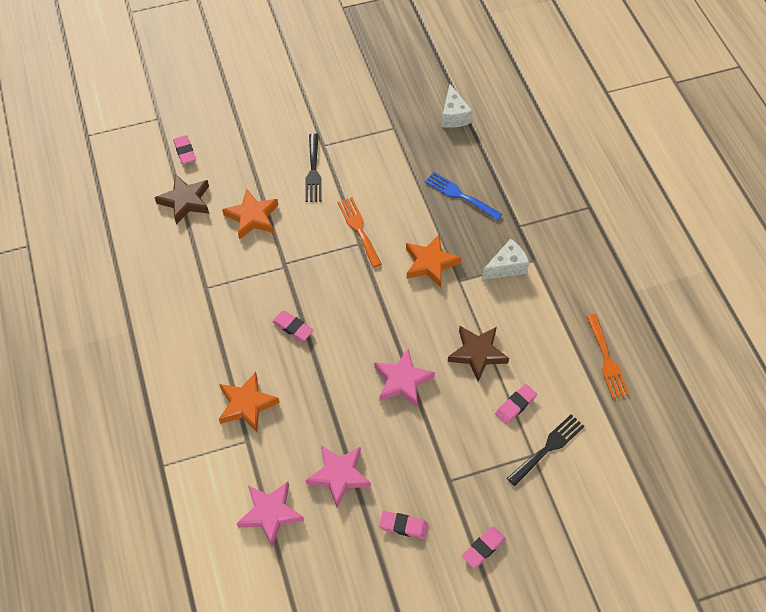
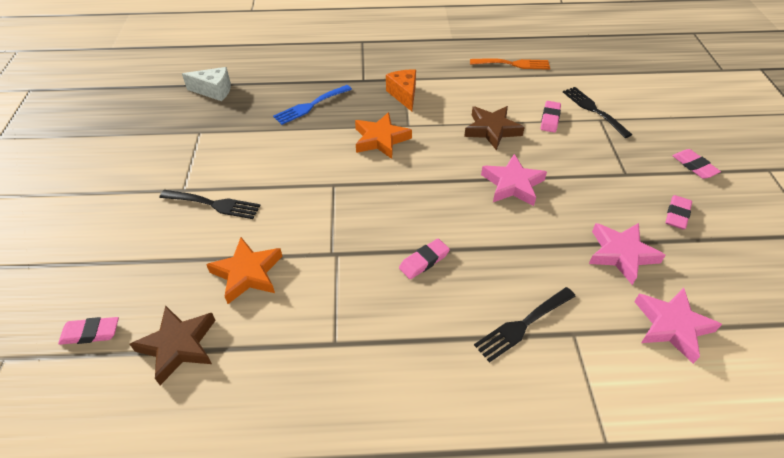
camera: 75 degrees left, 10 degrees down
orange star [219,372,280,432] -> black fork [474,287,576,363]
orange fork [338,197,382,268] -> none
white cheese [482,239,529,280] -> orange cheese [386,70,416,112]
pink eraser [495,384,537,424] -> pink eraser turned 45 degrees clockwise [541,101,561,133]

